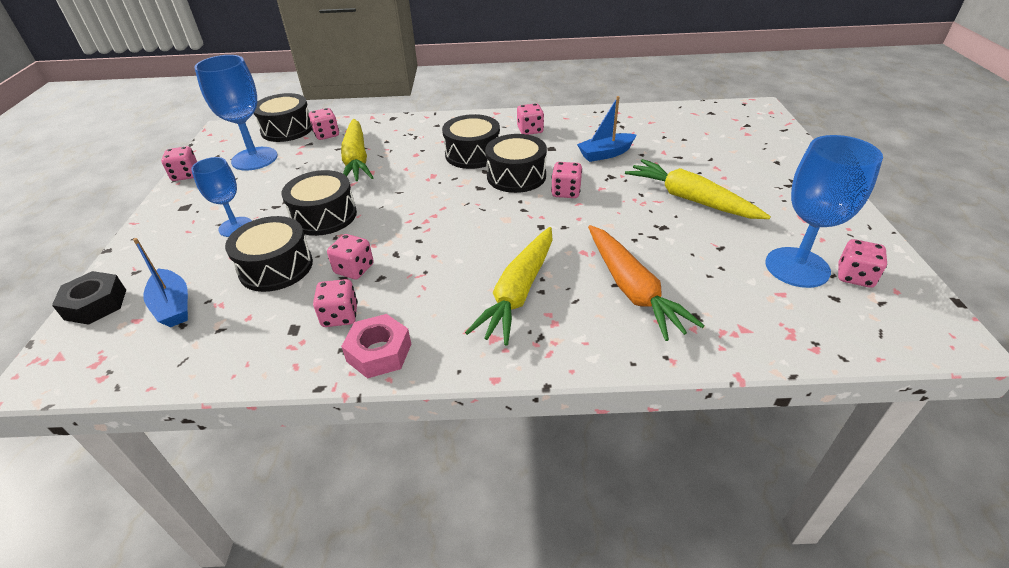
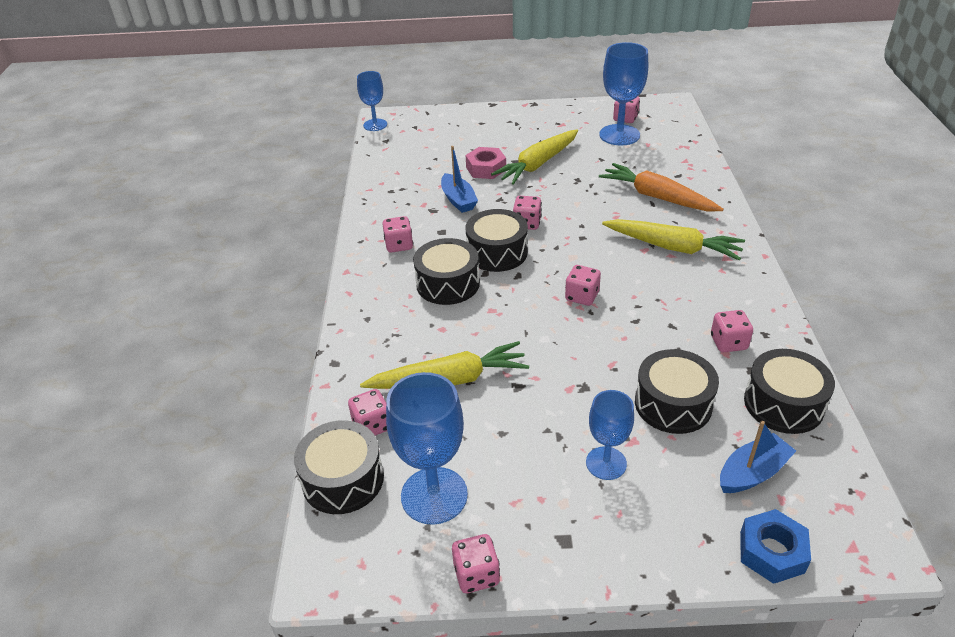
camera: 90 degrees left, 0 degrees up
black nut [52,271,126,325] -> blue nut [740,509,811,584]
black drum [282,170,357,236] -> black drum moved to [744,349,835,434]
pink dice [327,234,374,279] -> pink dice moved to [565,265,601,306]
pink nut [341,314,411,379] -> pink nut moved to [466,147,506,179]
orange carrot [588,225,705,341] -> orange carrot turned 120 degrees counterclockwise [599,163,724,211]
none -> blue goblet [357,71,387,131]

